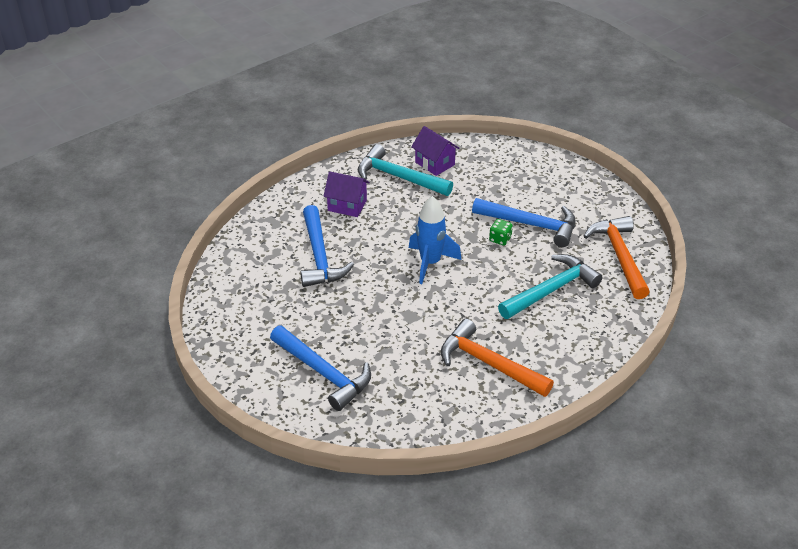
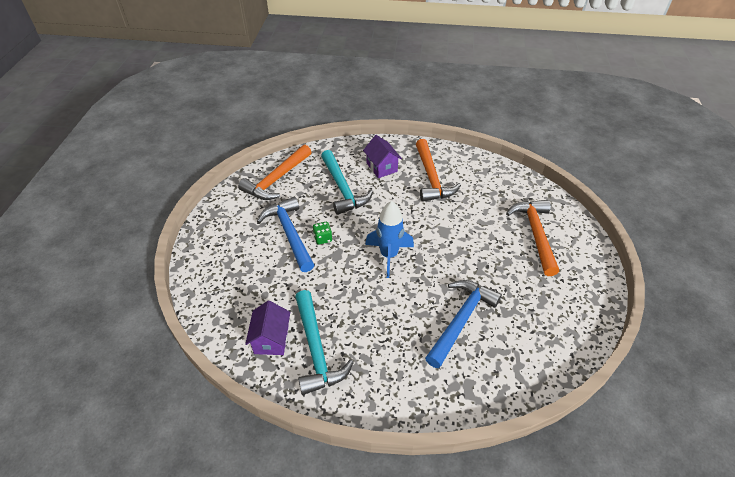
camera: 135 degrees left, 5 degrees up
blue hammer [270,325,371,411] -> orange hammer [506,200,559,276]
purple house [323,171,370,217] -> purple house moved to [363,135,402,178]
turquoise hammer [498,254,603,319] -> turquoise hammer turned 120 degrees counterclockwise [321,150,373,215]

